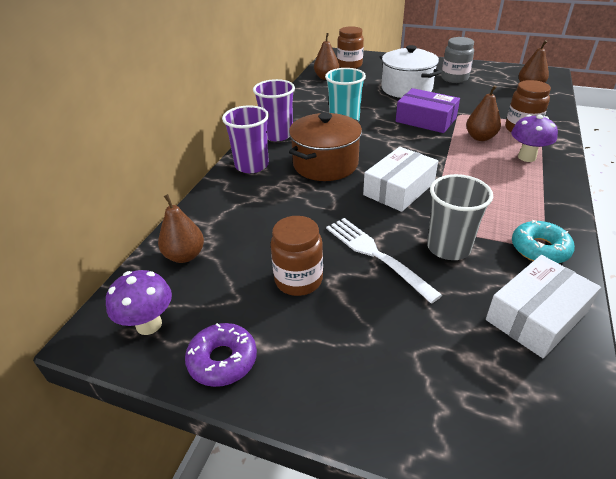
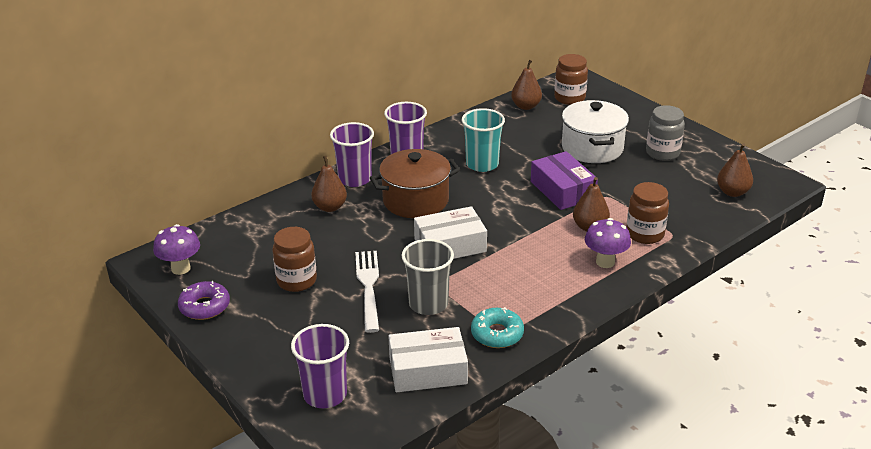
camera: 30 degrees right, 5 degrees down
brown pear [158,194,204,263] -> brown pear moved to [311,156,347,212]
none -> purple cup [291,324,349,408]

